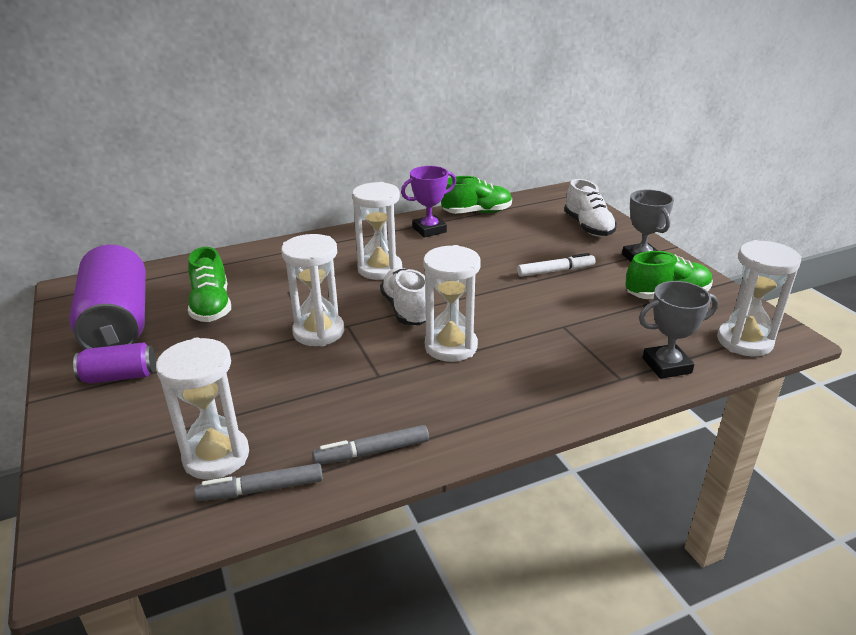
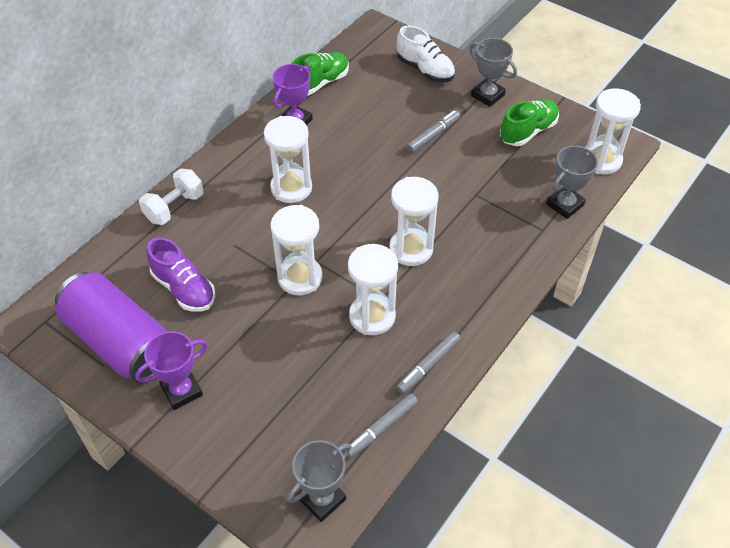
camera: 30 degrees left, 20 degrees up
purple can [73,342,156,384] -> purple trophy [135,331,207,410]
white hourglass [156,338,249,480] -> white hourglass moved to [348,244,398,335]
green shoe [188,247,231,322] -> purple shoe [147,237,215,312]
white shoe [380,268,426,325] -> none
white marker [517,253,595,277] -> grey marker [406,110,460,153]
none -> white dumbbell [139,168,204,225]
none -> grey trophy [287,441,351,522]

